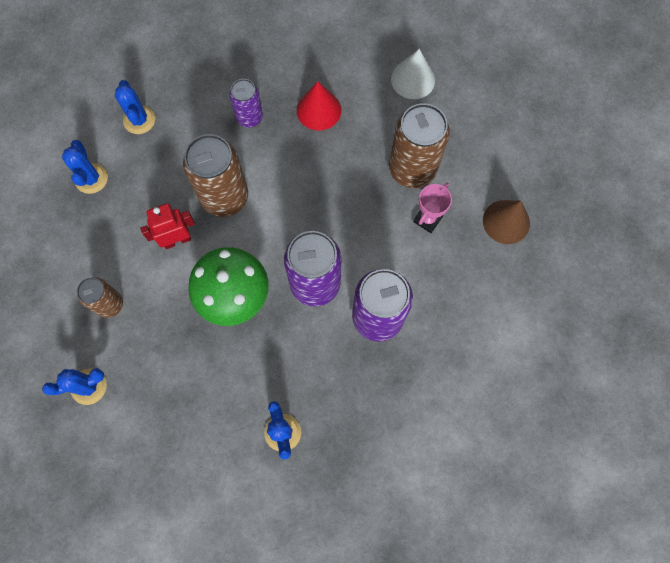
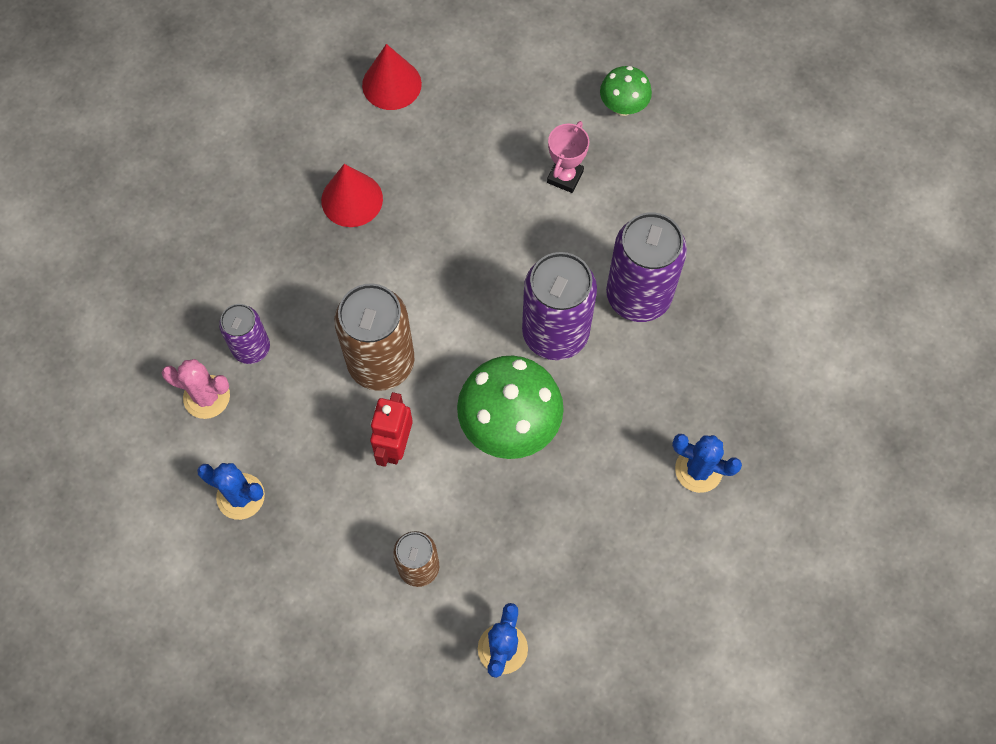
camera: 55 degrees left, 5 degrees down
blue cactus [115,80,155,134] -> pink cactus [162,359,230,419]
purple can [229,79,263,128] -> purple can moved to [219,304,270,364]
brown can [389,103,450,188] -> none
white cone [391,49,435,99] -> red cone [362,44,422,110]
pink trophy [413,183,452,233] -> pink trophy turned 45 degrees clockwise [547,121,589,193]
brown cone [483,200,530,244] -> green mushroom [600,66,652,116]

